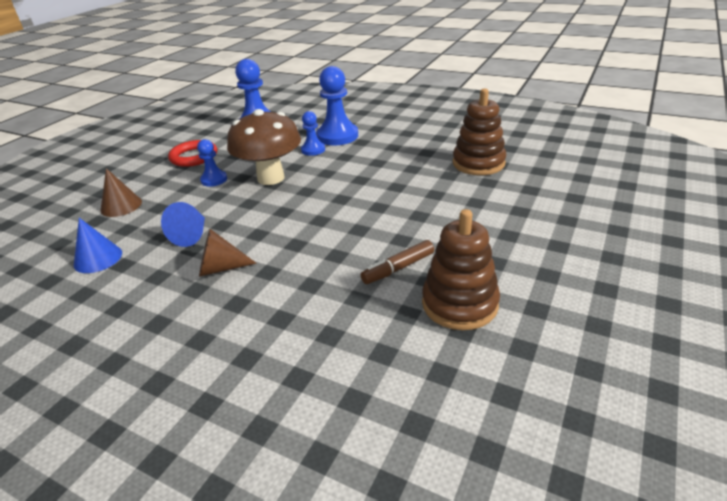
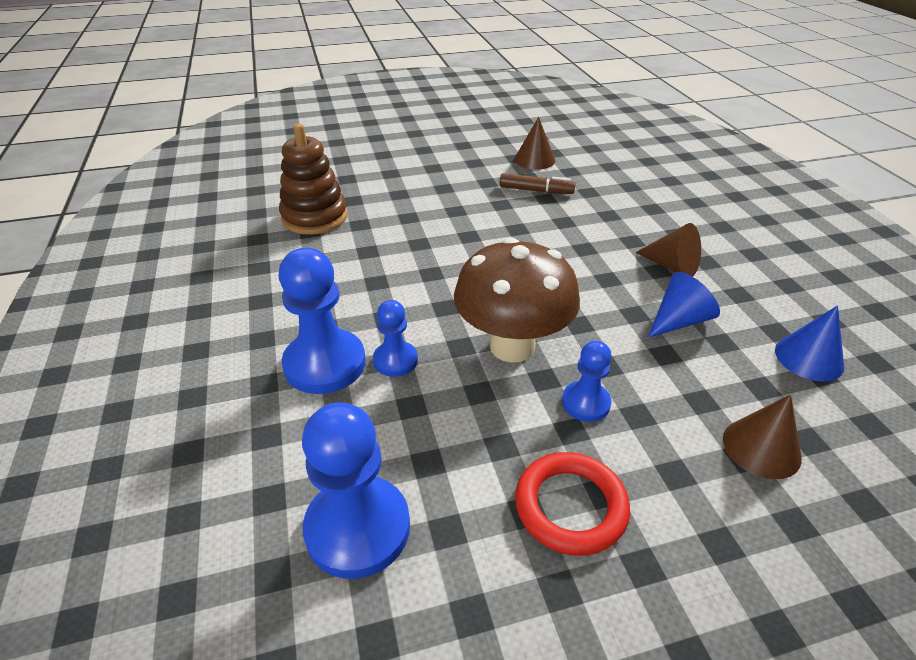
camera: 135 degrees left, 5 degrees up
brown stacking toy [422,209,500,330] -> brown cone [514,117,555,170]

